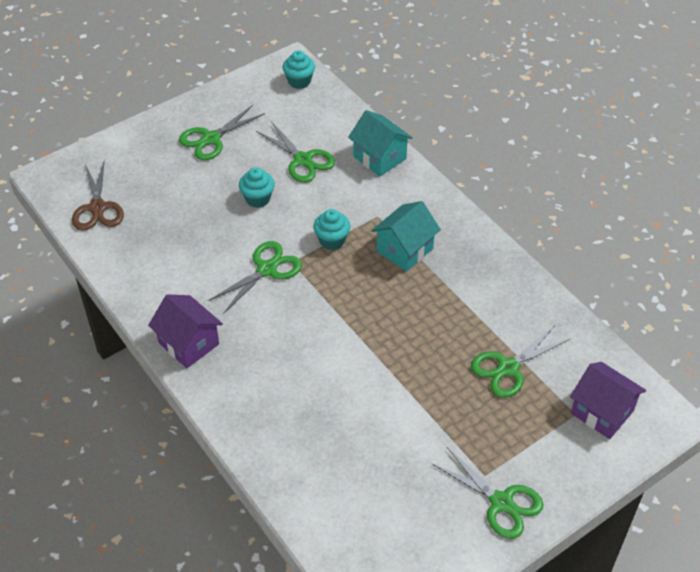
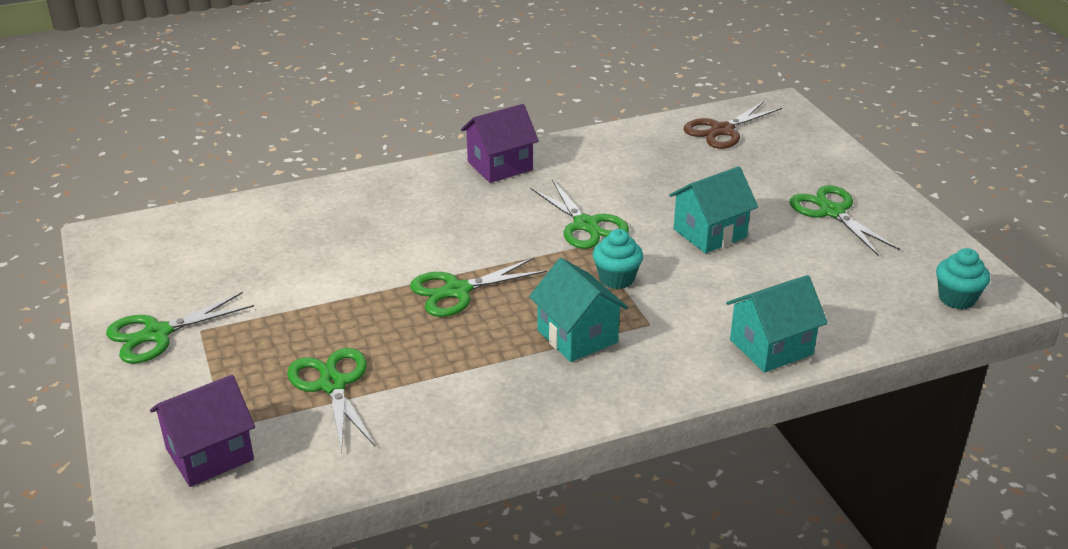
camera: 105 degrees right, 15 degrees down
brown scissors [72,159,124,231] -> brown scissors turned 45 degrees counterclockwise [684,101,782,149]
turquoise cupcake [239,167,275,208] -> turquoise house [669,166,758,253]
green scissors [256,122,335,183] -> green scissors moved to [410,258,547,317]

